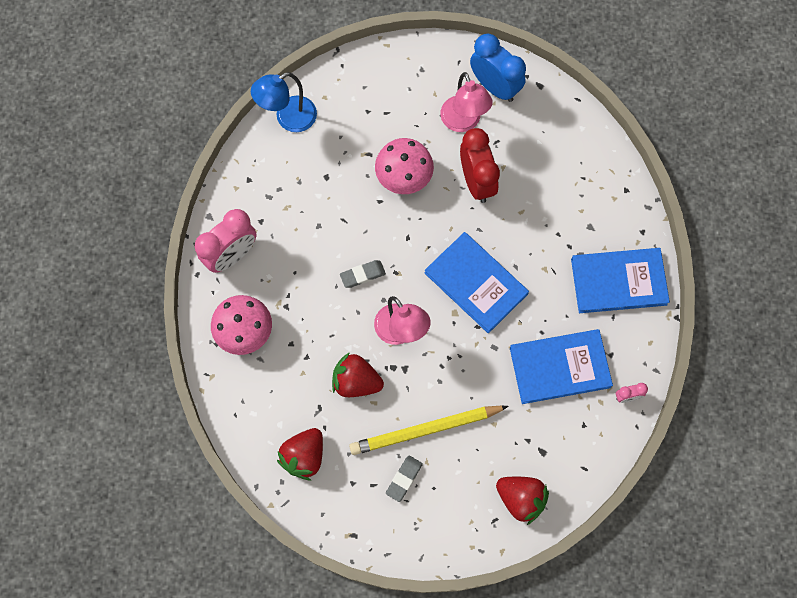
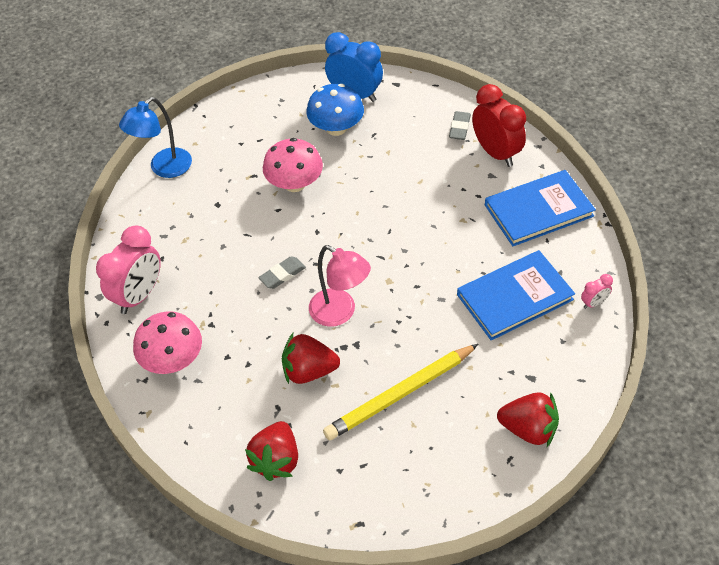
camera: 15 degrees left, 20 degrees down
grey eraser [386,456,423,502] -> grey eraser moved to [449,111,471,140]
blue book [425,232,529,334] -> none
pink lamp [440,72,493,132] -> blue mushroom [306,84,364,136]
red clock [460,128,500,203] -> red clock moved to [472,84,526,167]

